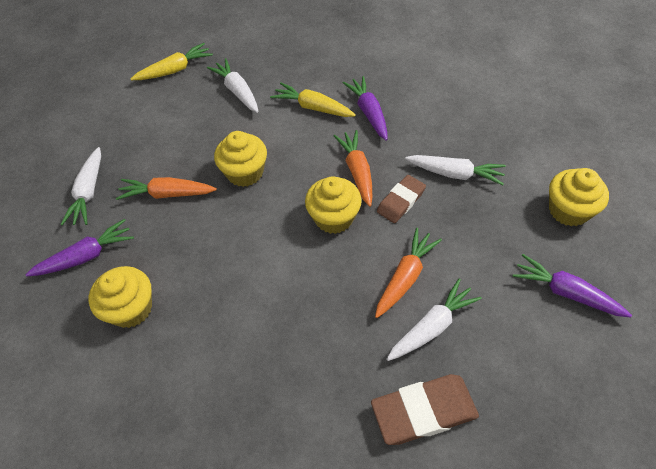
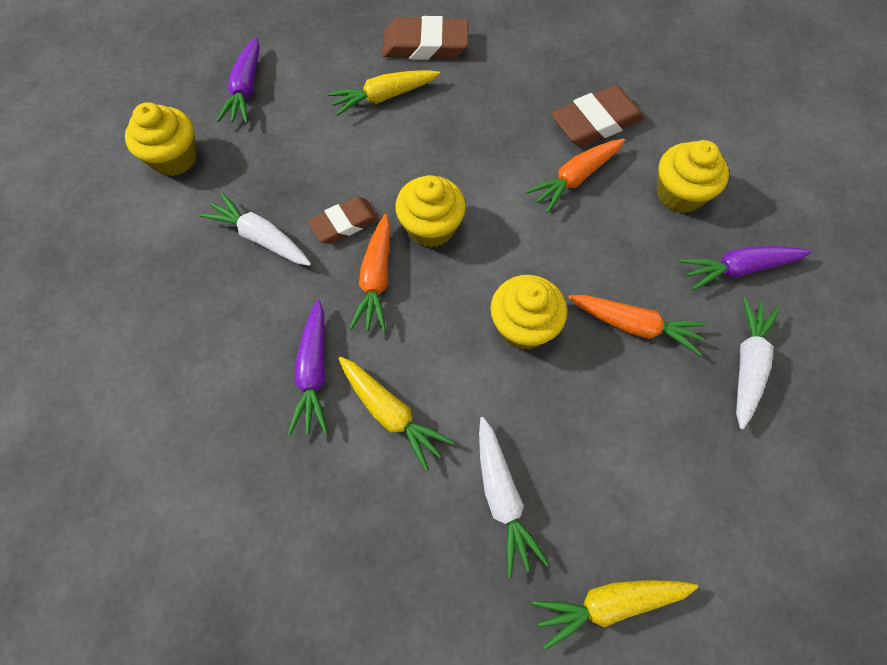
camera: 165 degrees left, 10 degrees up
orange carrot [375,228,442,318] -> orange carrot moved to [525,138,625,213]
white carrot [386,279,482,361] -> yellow carrot [328,70,440,116]
purple carrot [512,254,632,318] -> purple carrot turned 45 degrees clockwise [217,37,260,123]
none -> brown eraser [551,85,645,147]

